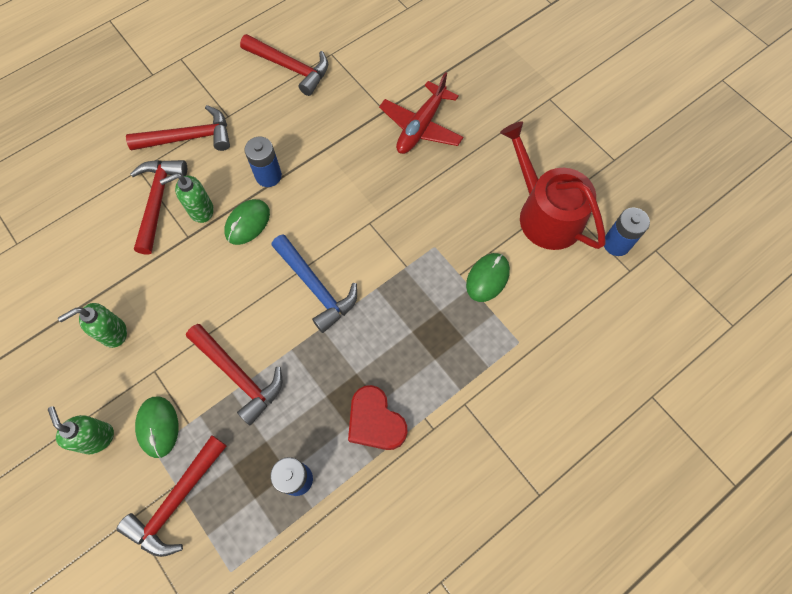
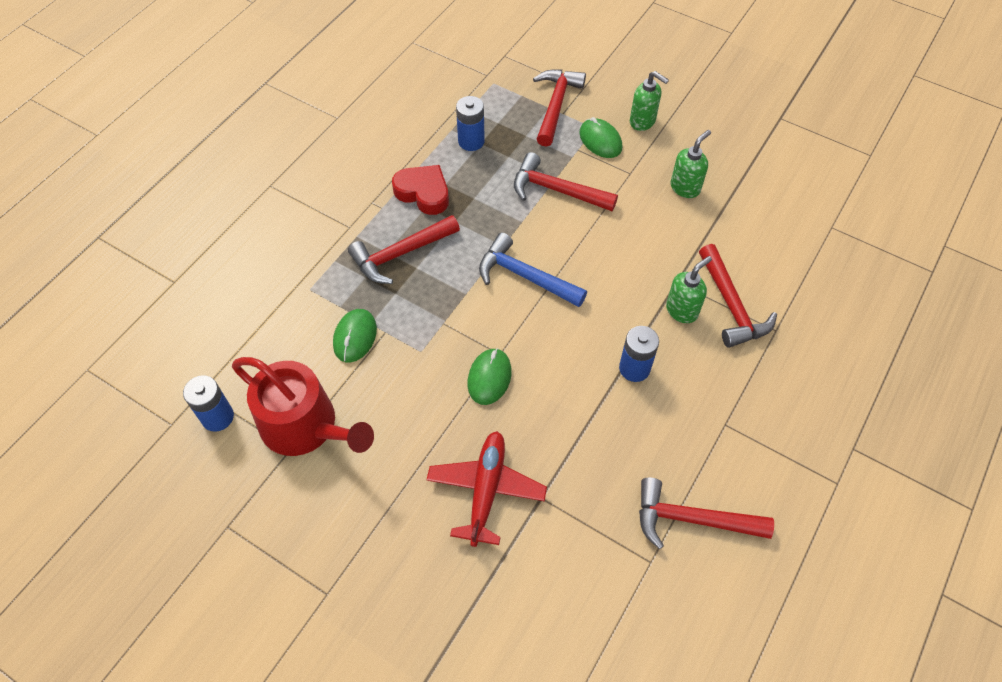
camera: 160 degrees right, 10 degrees down
red hammer [126,105,230,151] -> red hammer moved to [348,215,460,284]
green mouse [224,199,270,245] -> green mouse moved to [467,348,512,405]

